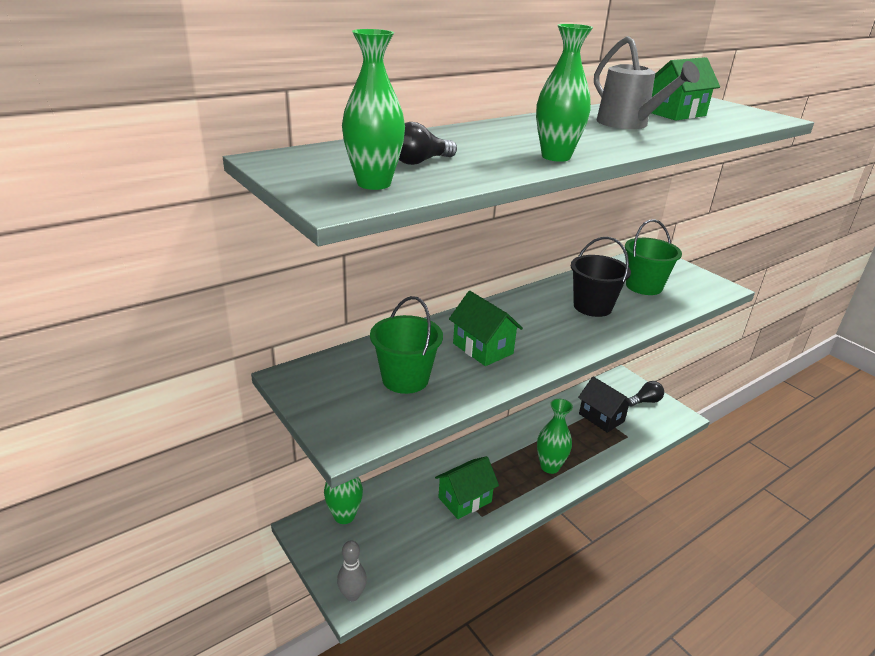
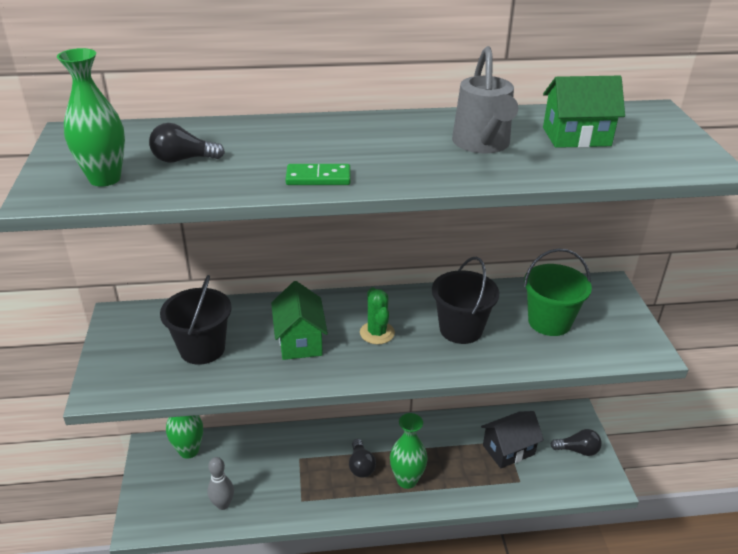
camera: 30 degrees right, 5 degrees up
grey bowling pin [337,540,367,601] -> grey bowling pin moved to [207,457,234,510]
green bucket [370,296,443,394] -> black bucket [160,275,232,365]
green house [435,456,499,519] -> none
green vase [536,24,593,162] -> green domino [285,164,351,185]
black house [578,377,633,433] -> black house turned 75 degrees clockwise [481,411,544,468]
none -> black light bulb [349,439,376,478]
none -> green cactus [360,287,395,344]

